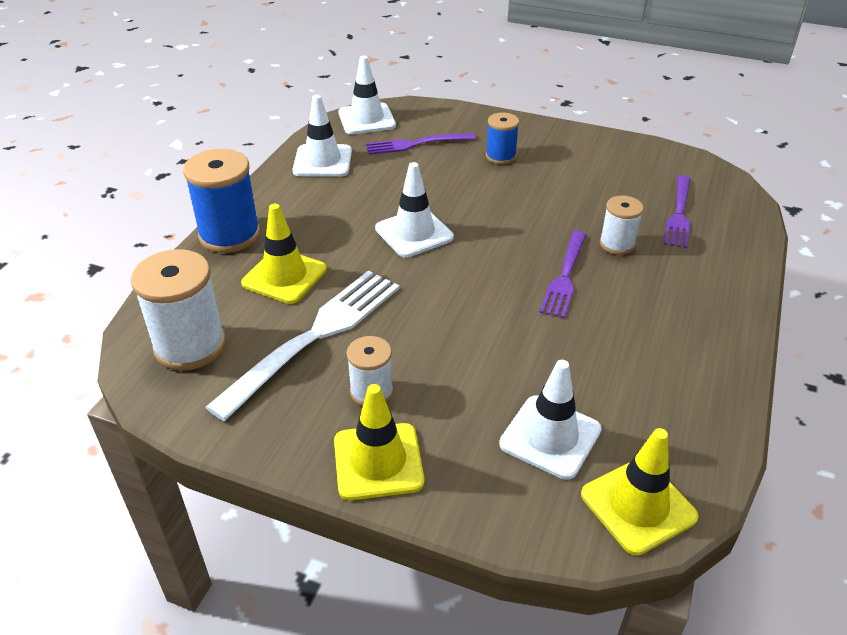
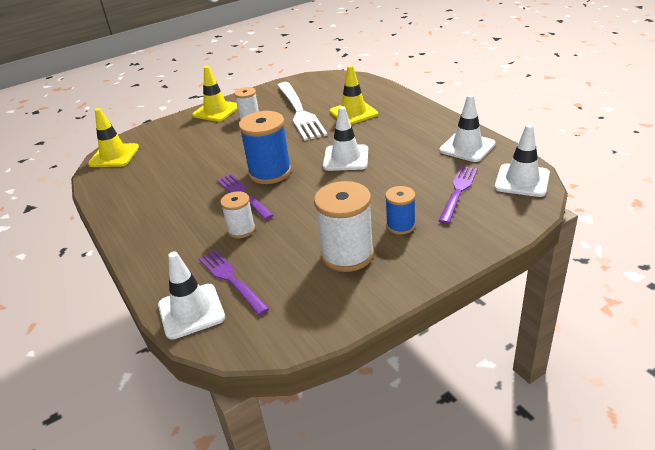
camera: 130 degrees right, 5 degrees down
white spool [131,249,226,371] -> white spool moved to [314,181,374,272]
blue spool [183,149,260,253] -> blue spool moved to [239,111,291,184]
white traffic cone [499,360,602,480] -> white traffic cone moved to [158,251,225,340]

